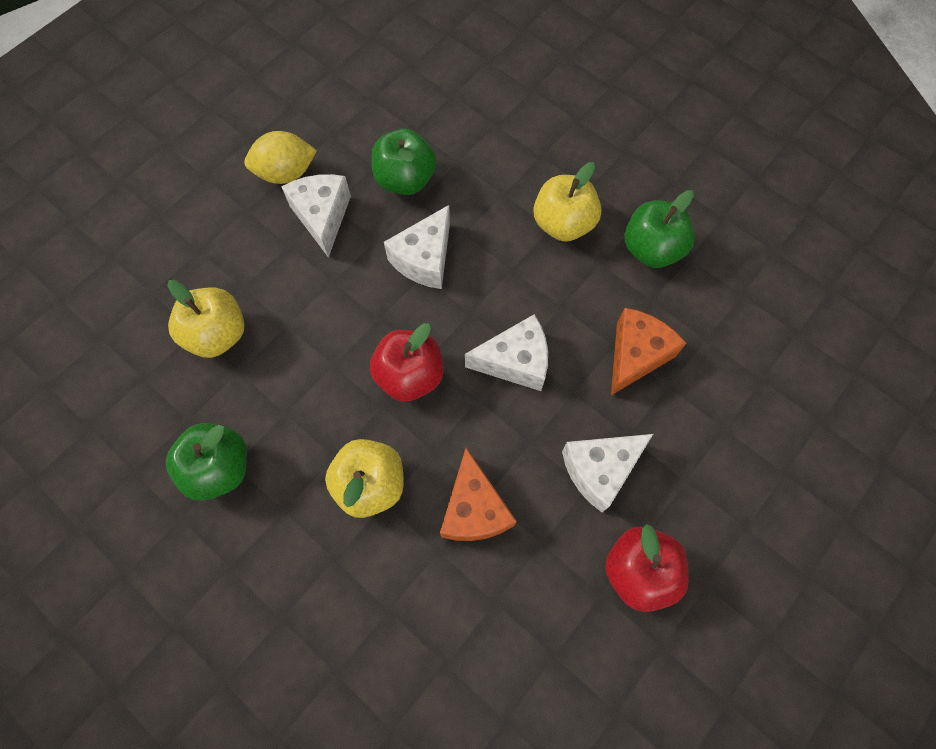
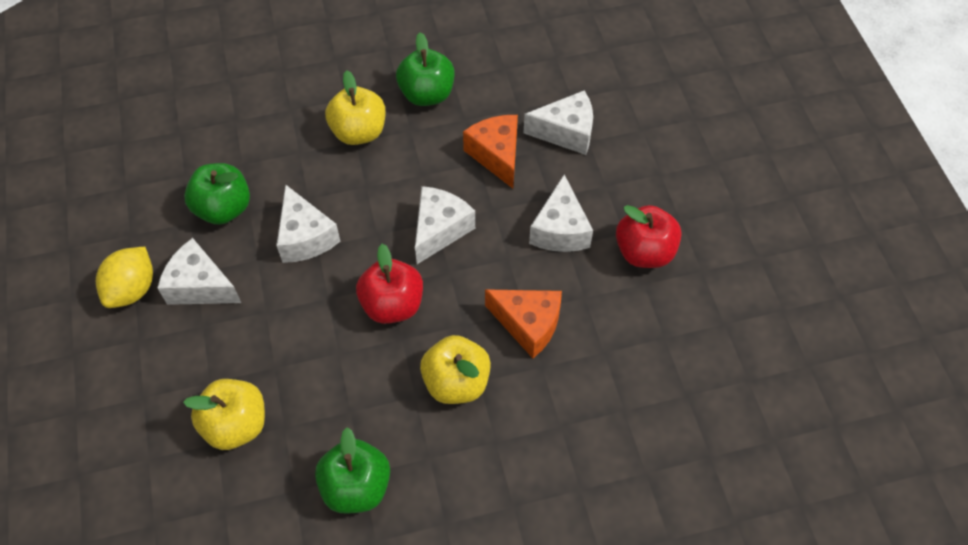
camera: 55 degrees left, 10 degrees down
none -> white cheese [523,90,593,155]

